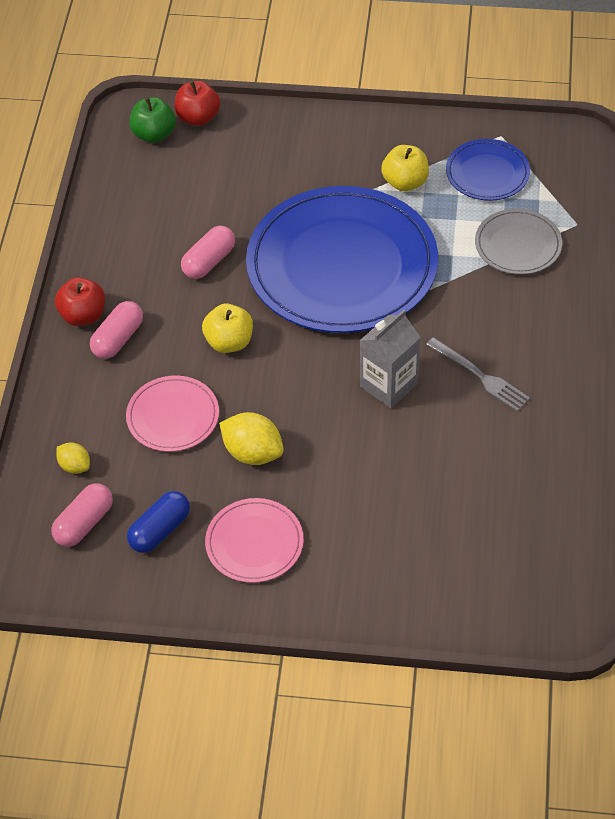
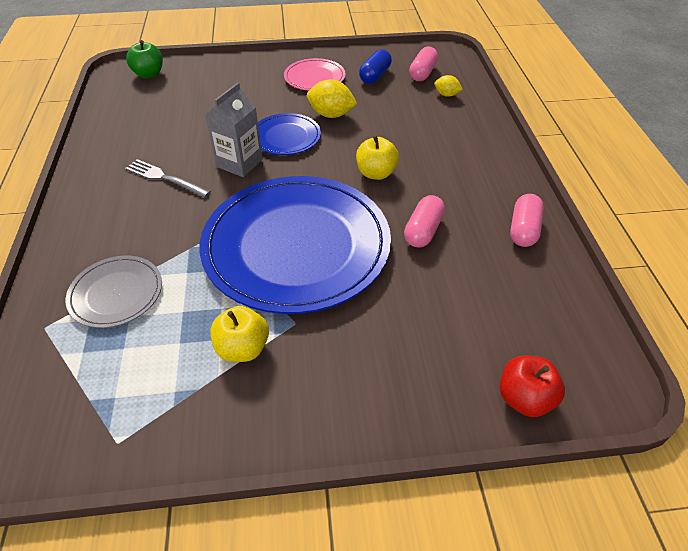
camera: 165 degrees right, 5 degrees down
red apple [55,277,105,326] -> none
pink capsule [90,301,143,359] -> pink capsule moved to [510,194,544,247]
pink plate [126,376,219,452] -> none
green apple [129,97,176,143] -> green apple moved to [126,40,163,78]
blue plate [446,139,530,201] -> blue plate moved to [258,113,321,155]

